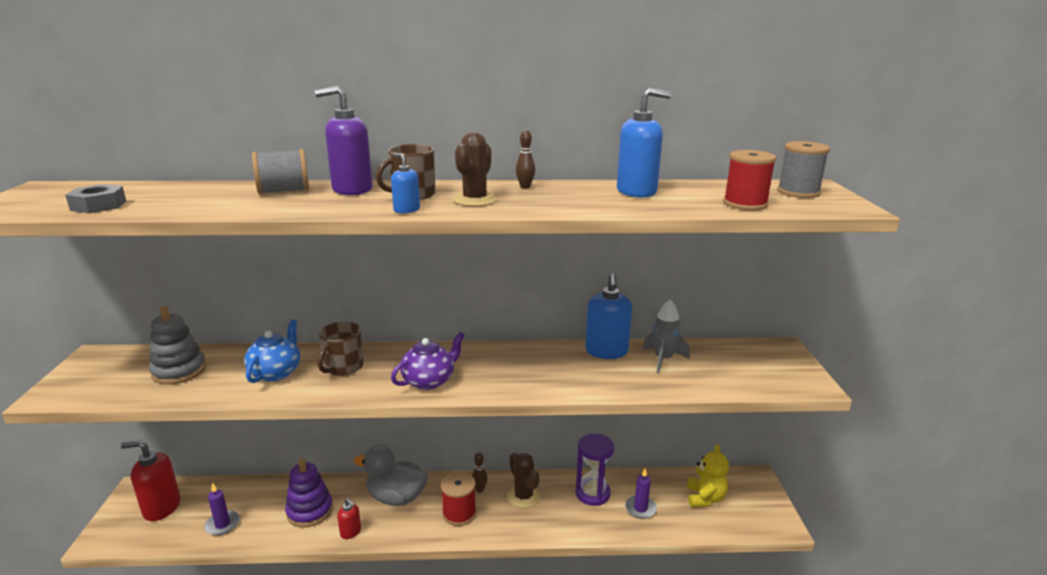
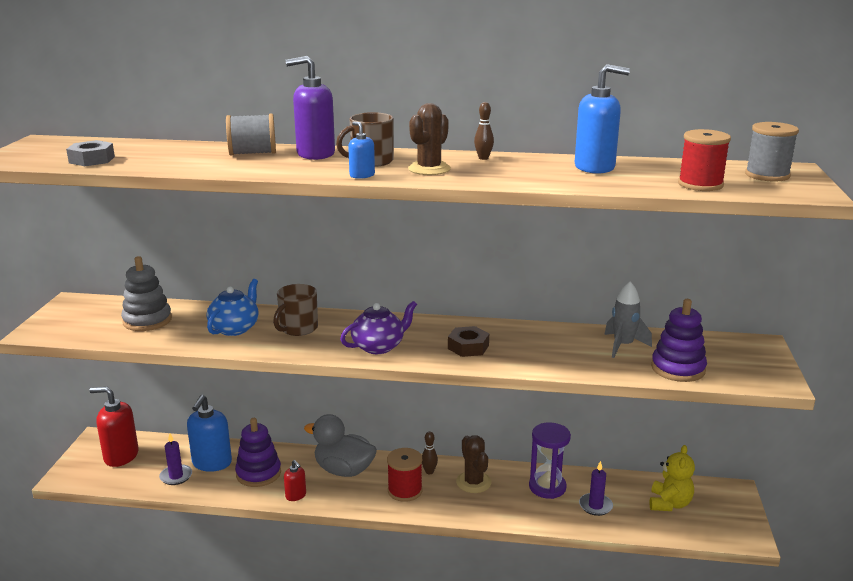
camera: 10 degrees right, 0 degrees up
blue soap dispenser [585,273,632,359] -> blue soap dispenser moved to [187,395,232,472]
none -> brown nut [448,326,489,357]
none -> purple stacking toy [651,299,707,382]

